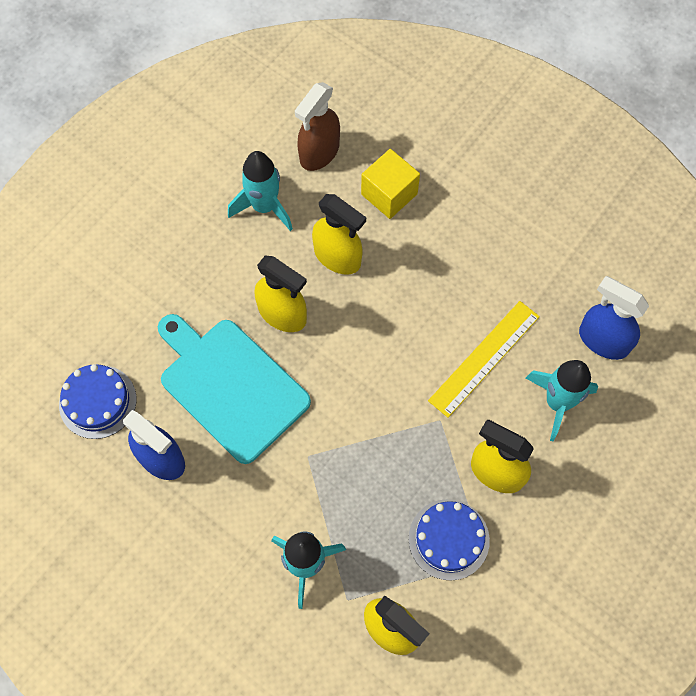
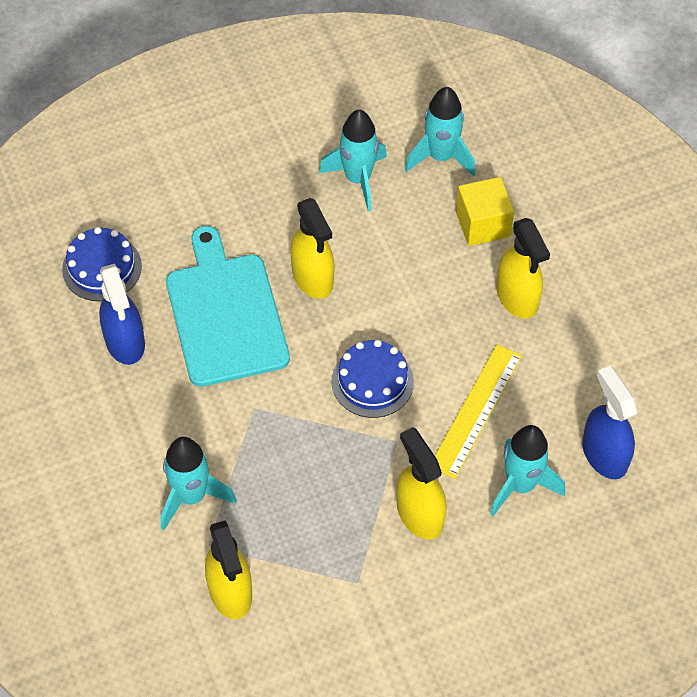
camera: 30 degrees right, 10 degrees down
brown spray bottle [295,82,340,171] -> turquoise rocket [405,87,476,177]
yellow spray bottle [312,194,366,275] -> yellow spray bottle moved to [496,218,550,319]
blue cake [409,499,490,581] -> blue cake moved to [332,340,414,418]
yellow ruler [428,301,540,418] -> yellow ruler turned 45 degrees counterclockwise [435,344,522,479]

